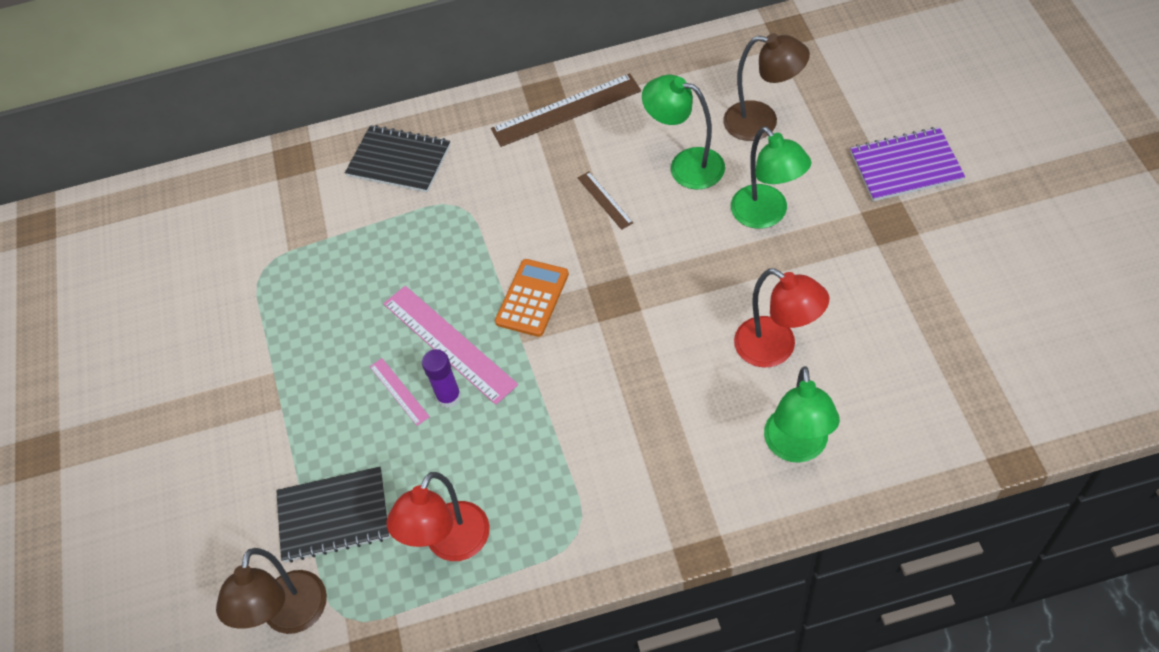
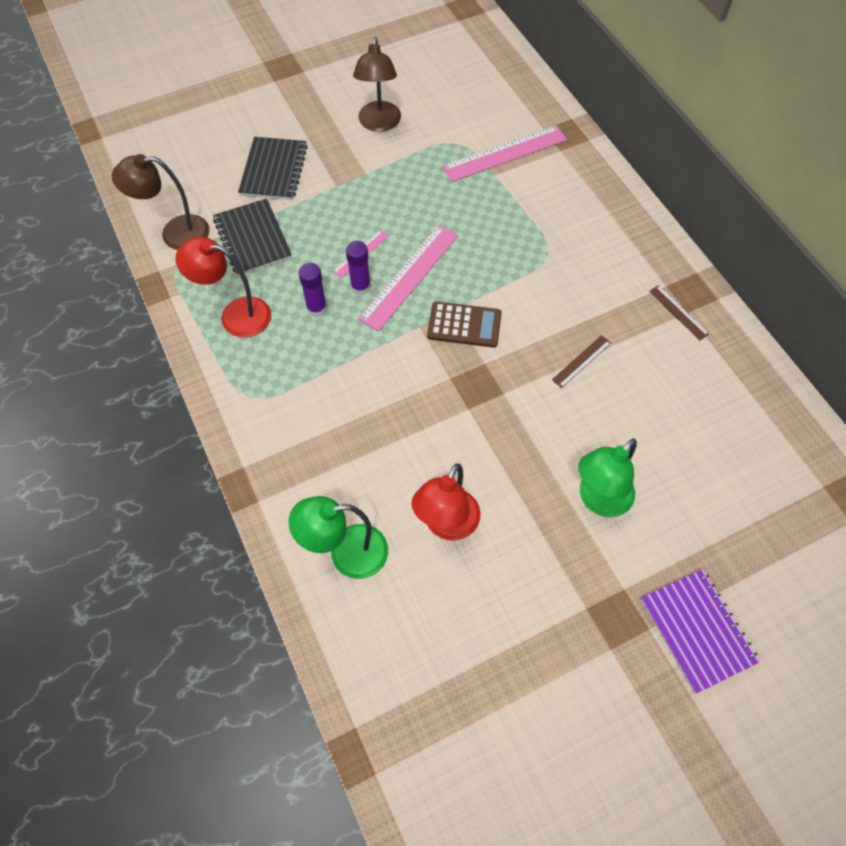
camera: 70 degrees right, 5 degrees up
black notebook [345,125,451,193] -> black notebook moved to [238,137,308,200]
brown ruler [491,73,641,147] -> brown ruler [649,285,709,340], size x0.50
orange calculator [495,259,569,337] -> brown calculator [427,302,502,348]
green lamp [642,75,725,189] -> none
brown lamp [723,33,810,141] -> brown lamp moved to [353,37,401,132]
none -> purple glue stick [299,263,327,317]
none -> pink ruler [442,125,567,182]

